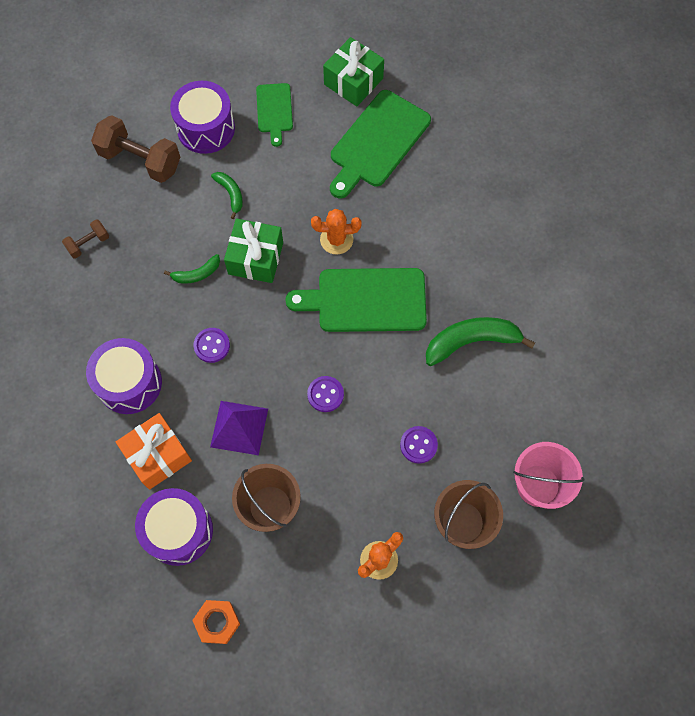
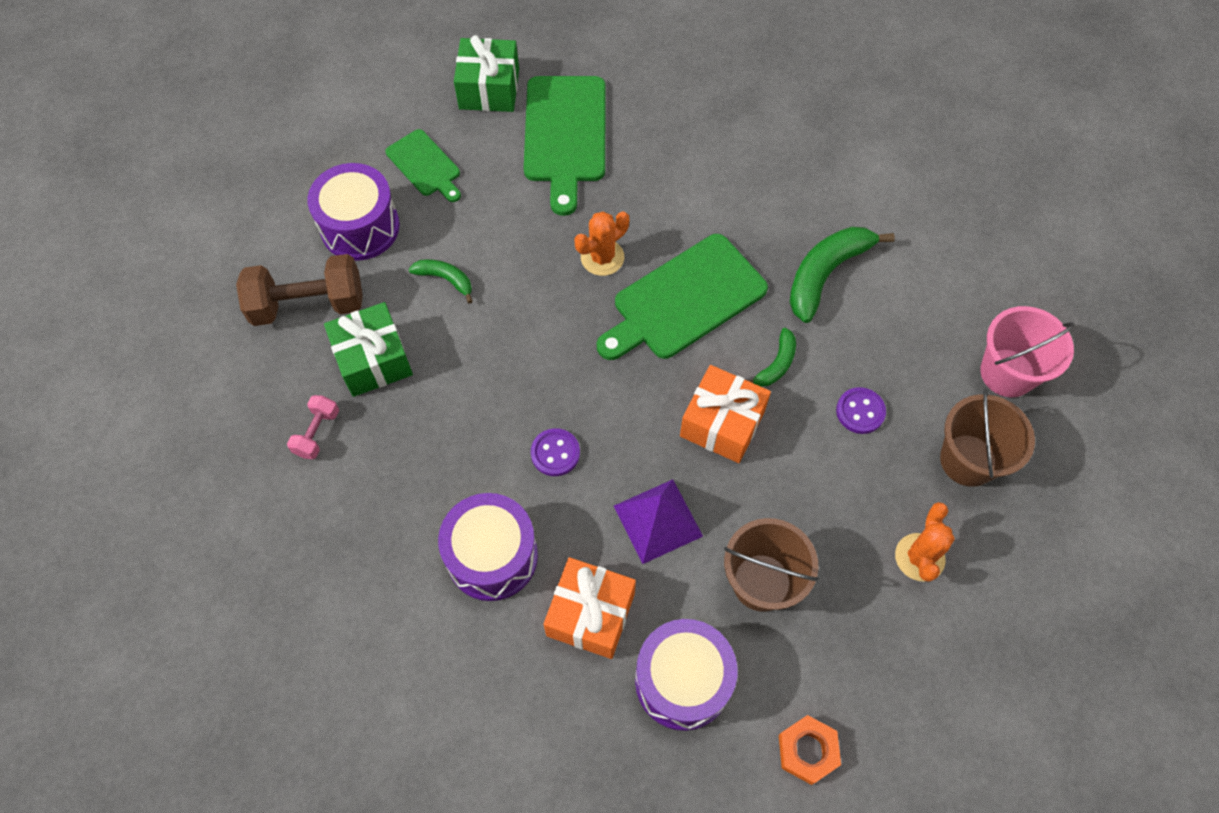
camera: 35 degrees left, 5 degrees down
brown dumbbell [62,219,109,259] -> pink dumbbell [287,395,339,459]
green banana [164,254,220,284] -> green banana moved to [747,328,796,387]
green gift [224,219,283,283] -> green gift moved to [324,302,413,397]
purple button [307,376,344,412] -> orange gift [680,365,771,463]

